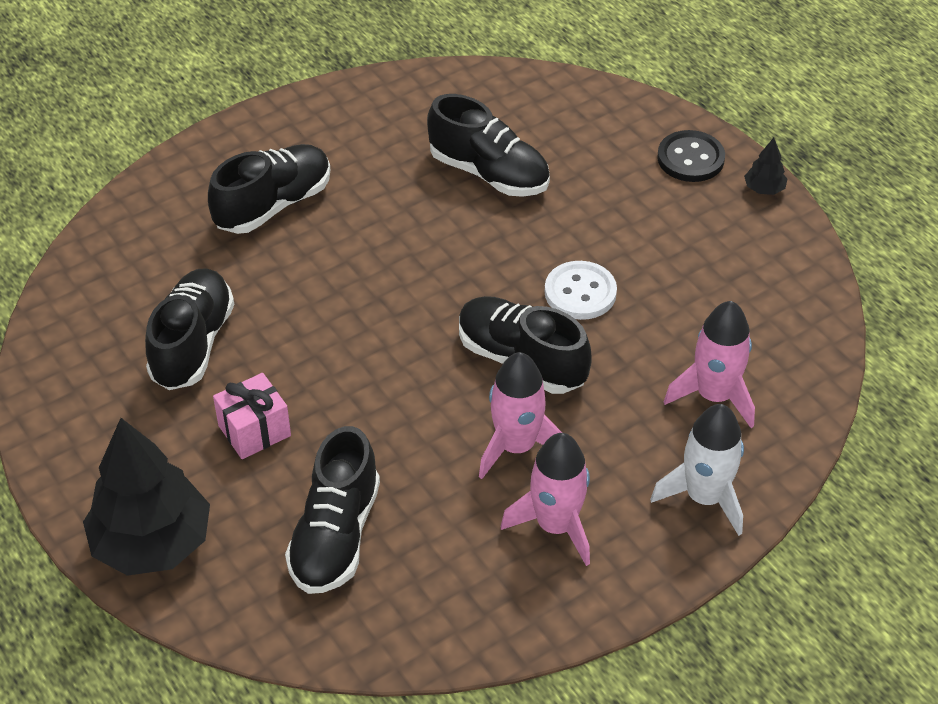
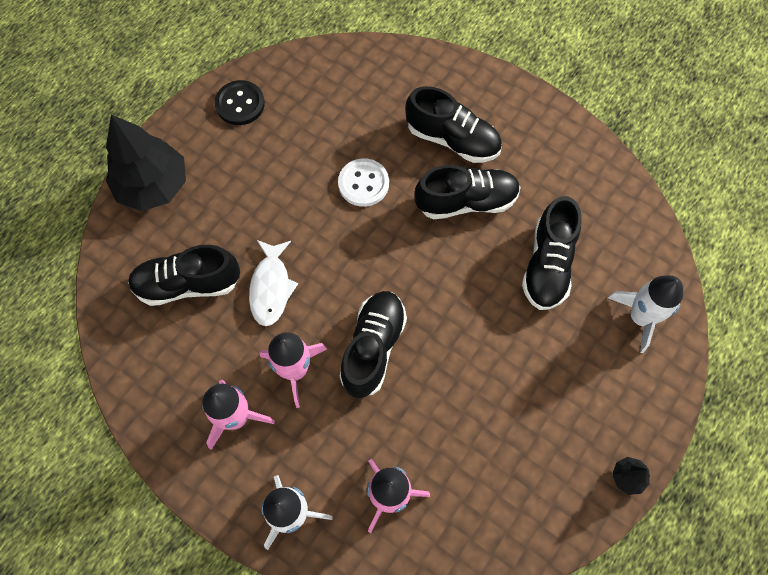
camera: 70 degrees right, 20 degrees up
black shoe [145,268,234,390] -> black shoe moved to [415,165,521,219]
pink gift [213,373,291,459] -> none
white button [545,261,617,320] -> white button moved to [338,158,389,207]
black button [657,130,725,182] -> black button moved to [215,80,265,125]
none -> white fish [249,240,298,326]
none -> white rocket [608,275,683,353]

